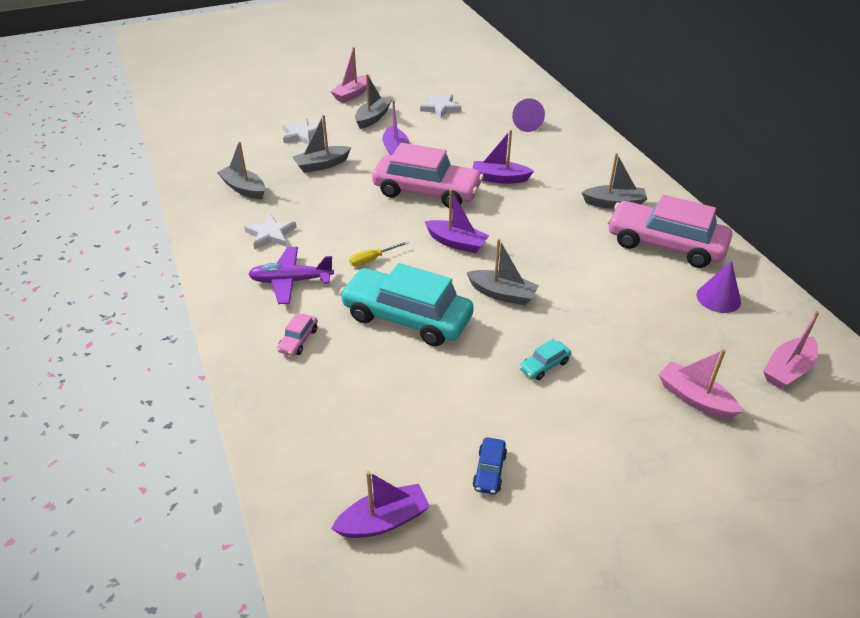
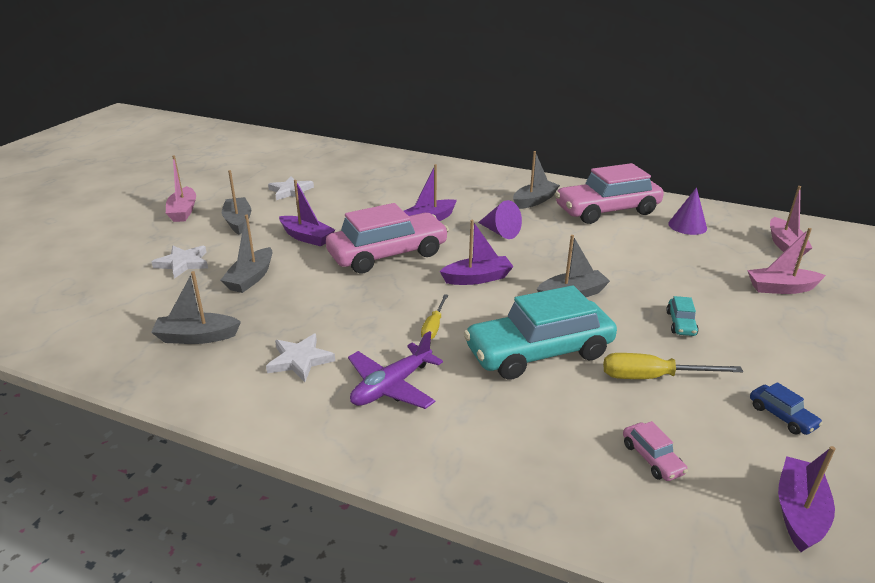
camera: 45 degrees left, 10 degrees down
pink car [277,313,318,356] -> pink car moved to [623,421,688,481]
purple cone [512,98,545,132] -> purple cone moved to [478,200,522,239]
none -> yellow screwdriver [603,353,743,379]

